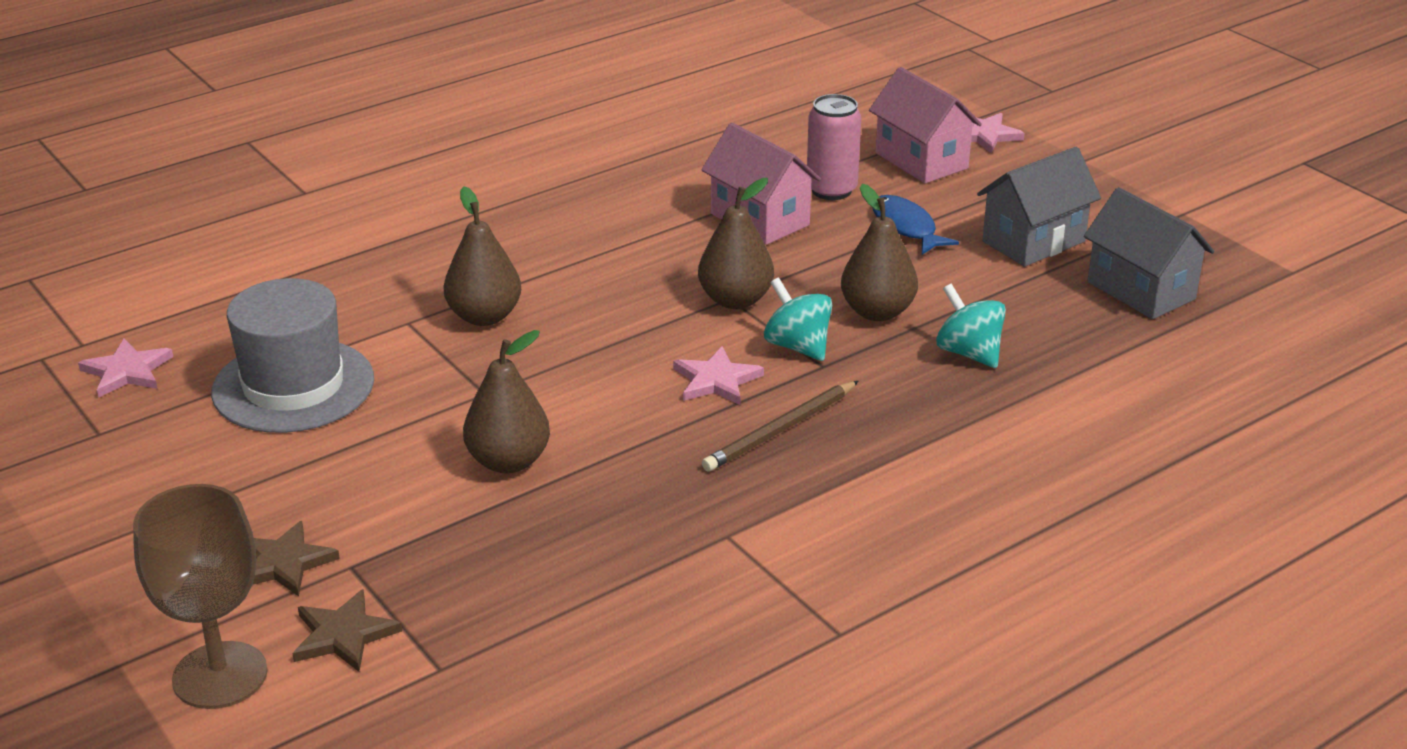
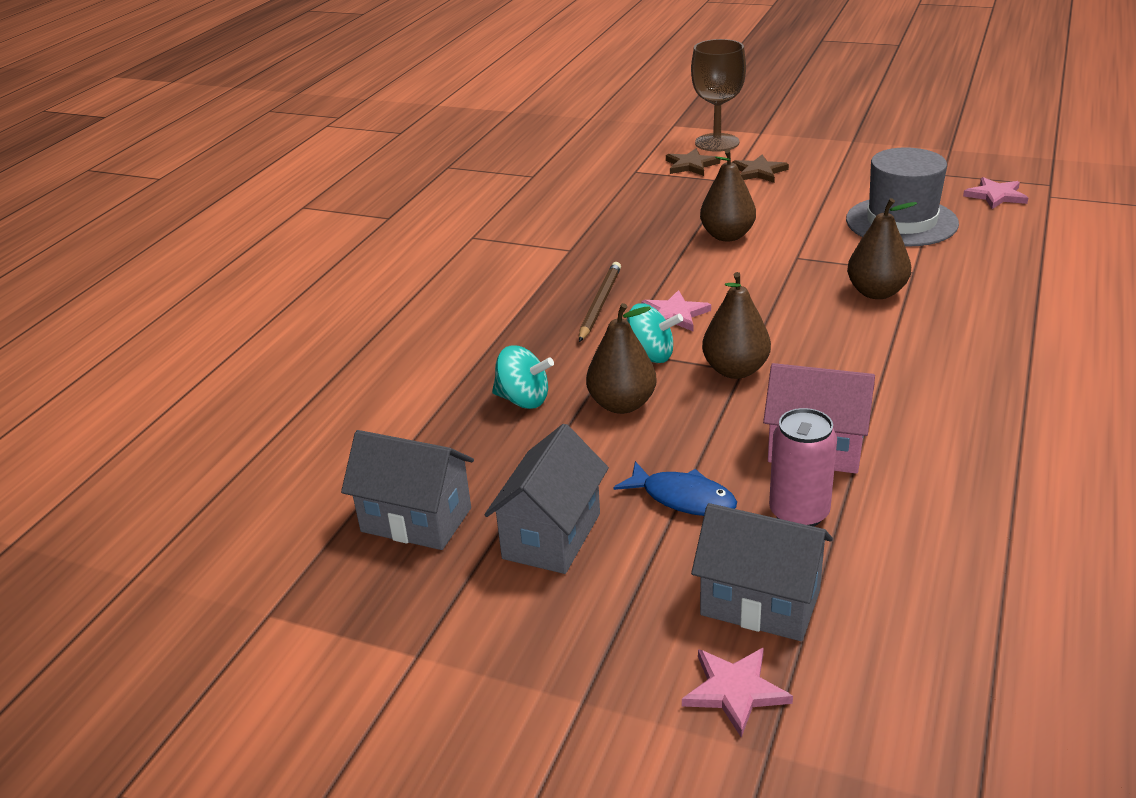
camera: 150 degrees right, 0 degrees up
pink house [869,67,982,183] -> grey house [691,503,833,641]

